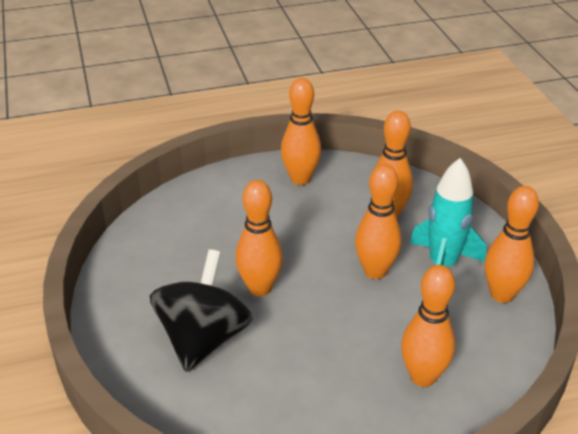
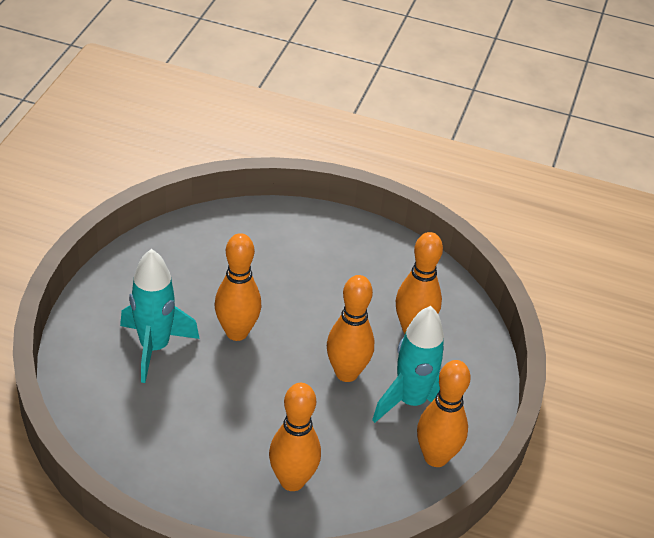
camera: 30 degrees right, 5 degrees up
black spinning top [150,249,253,372] -> turquoise rocket [120,249,199,383]
orange bowling pin [281,78,321,185] -> none

